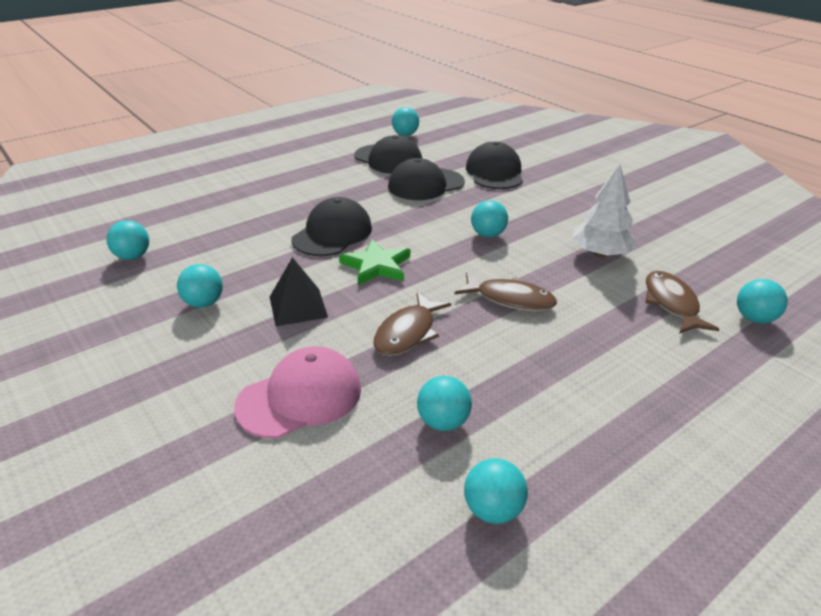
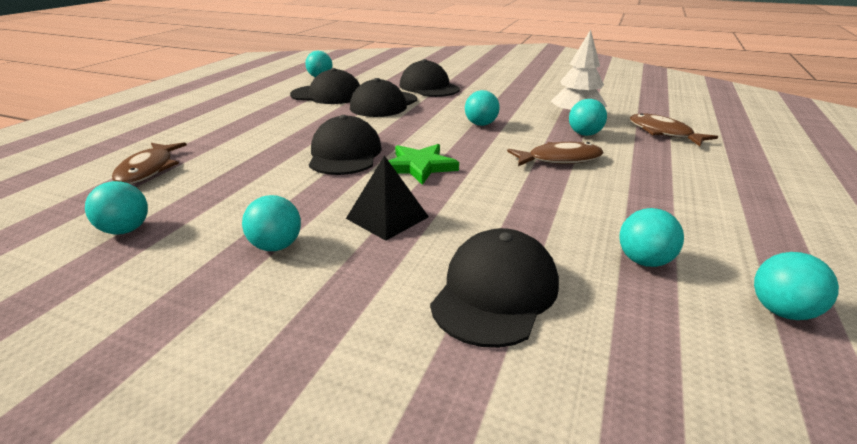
camera: 30 degrees left, 5 degrees down
pink cap [234,346,361,439] -> black cap [430,228,559,348]
brown fish [373,292,451,356] -> brown fish moved to [112,142,187,184]
turquoise ball [737,279,788,323] -> turquoise ball moved to [569,99,607,136]

